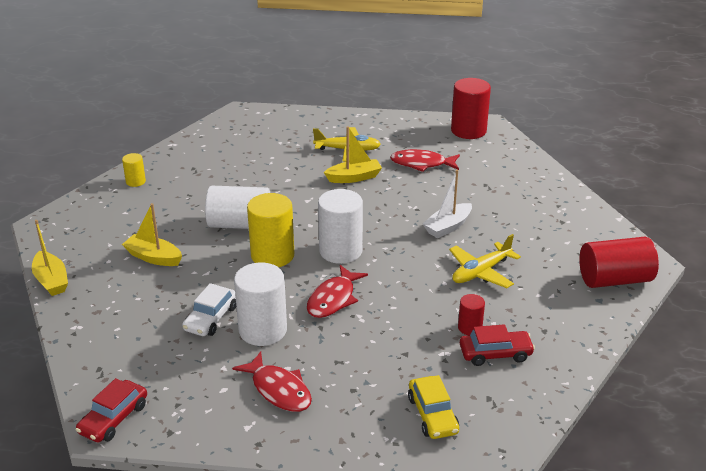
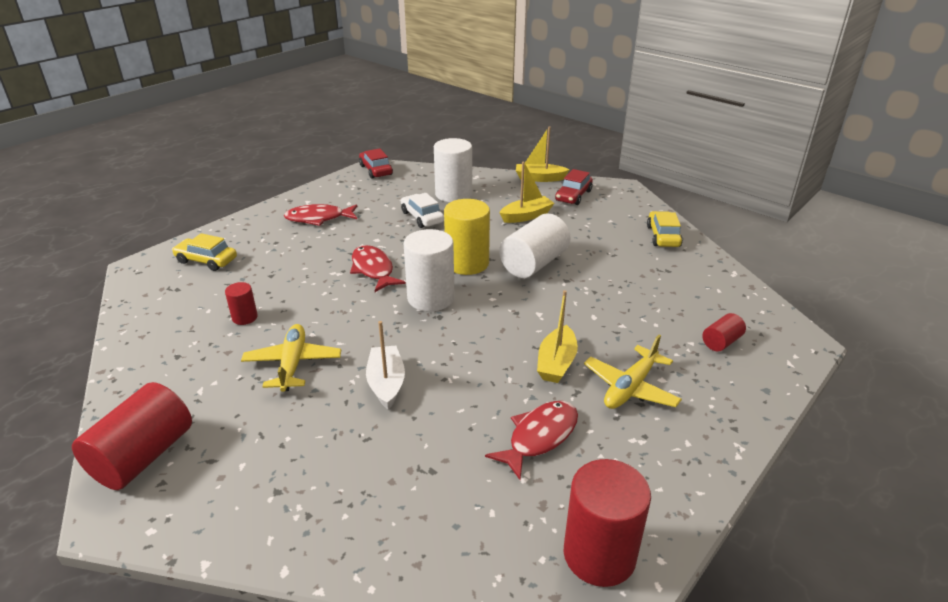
camera: 125 degrees right, 0 degrees up
yellow cylinder [122,153,146,187] -> yellow car [647,211,683,247]
white cylinder [234,263,287,346] -> white cylinder moved to [434,138,472,202]
red car [460,324,535,366] -> red car moved to [555,169,593,205]
none -> red cylinder [702,313,746,351]

